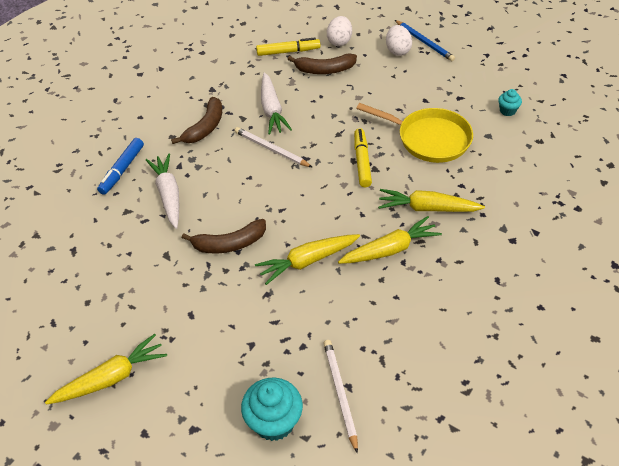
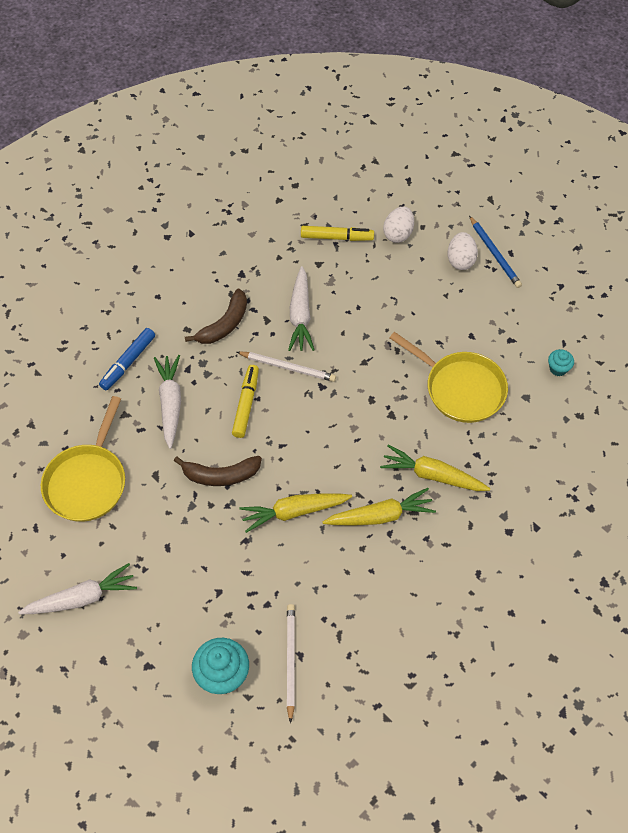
camera: 10 degrees right, 10 degrees up
yellow carrot [45,334,167,405] -> white carrot [18,563,137,614]
white pencil [235,127,313,168] -> white pencil turned 150 degrees clockwise [237,352,336,382]
brown banana [288,53,357,74] -> none
yellow marker [354,128,372,187] -> yellow marker moved to [232,365,259,438]
none -> yellow pan [41,396,125,522]

